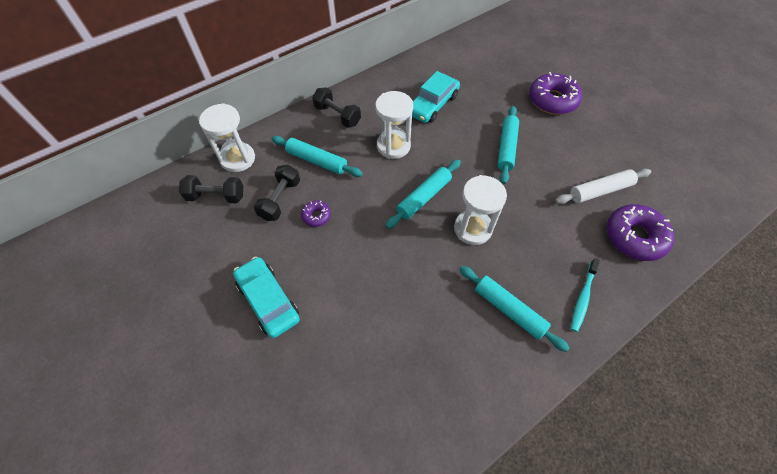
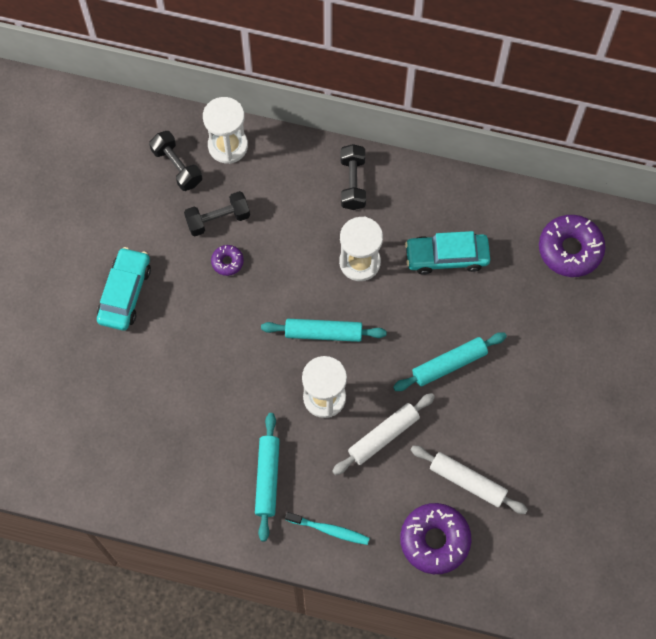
camera: 50 degrees right, 10 degrees up
turquoise rolling pin [271,136,363,177] -> none
purple donut [529,72,582,114] -> purple donut moved to [539,215,605,277]
turquoise toothbrush [571,258,600,332] -> turquoise toothbrush turned 150 degrees counterclockwise [285,512,370,545]
none -> white rolling pin [332,393,435,475]

